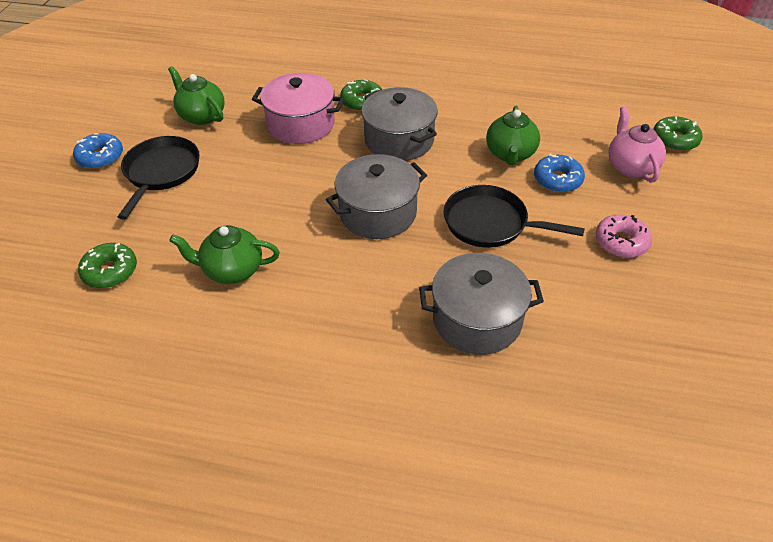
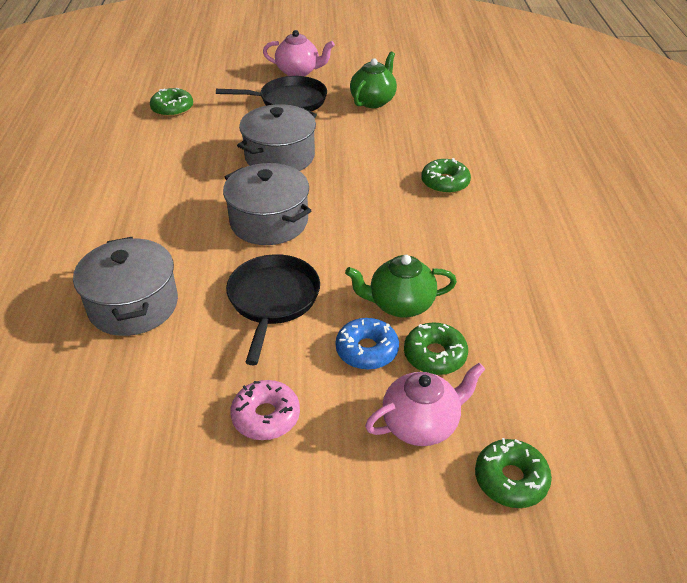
camera: 75 degrees right, 5 degrees down
blue donut [73,133,123,169] -> pink teapot [263,30,335,76]
green teapot [169,225,280,284] -> none
pink pot [252,73,344,144] -> none
grey pot [361,87,438,161] -> grey pot moved to [237,104,317,171]
none -> green donut [404,322,468,375]

